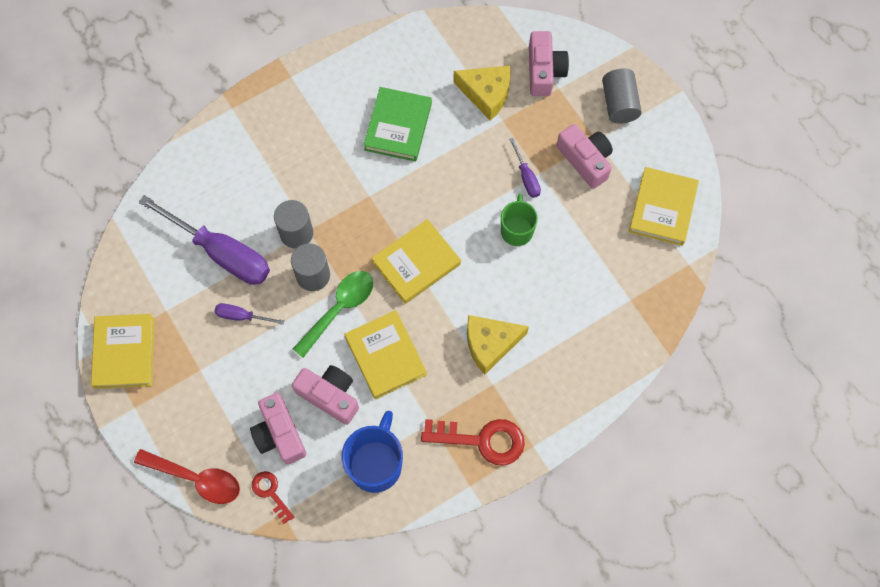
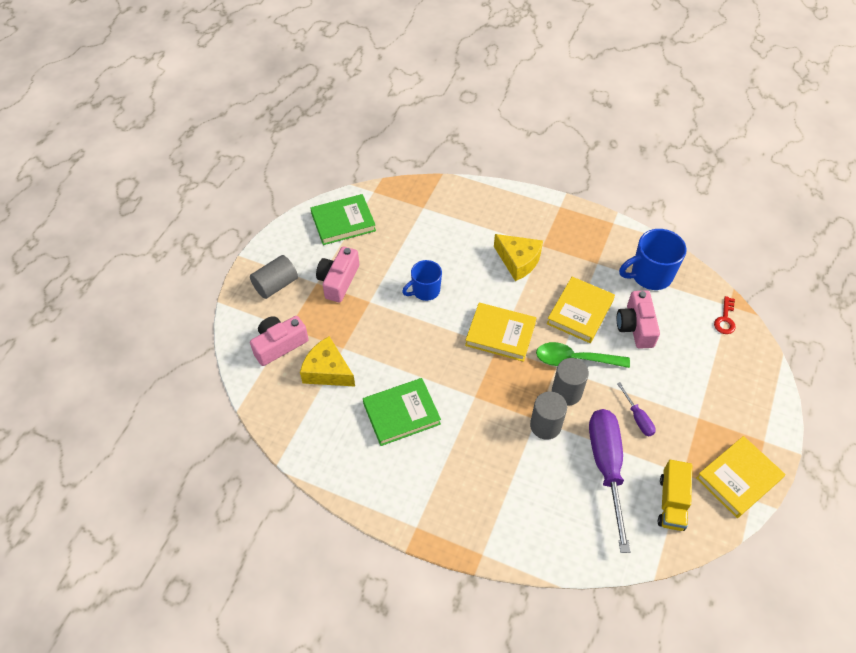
camera: 125 degrees left, 15 degrees down
red spoon [134,449,240,504] -> none
pink camera [250,393,306,465] -> none
red key [421,419,525,466] -> none
yellow cheese [453,66,511,121] -> yellow cheese turned 45 degrees counterclockwise [300,336,355,386]
green mug [501,194,538,246] -> blue mug [402,260,442,301]
purple screwdriver [509,138,541,198] -> none
yellow book [629,167,699,246] -> green book [311,194,376,245]
none -> yellow truck [658,460,692,531]

